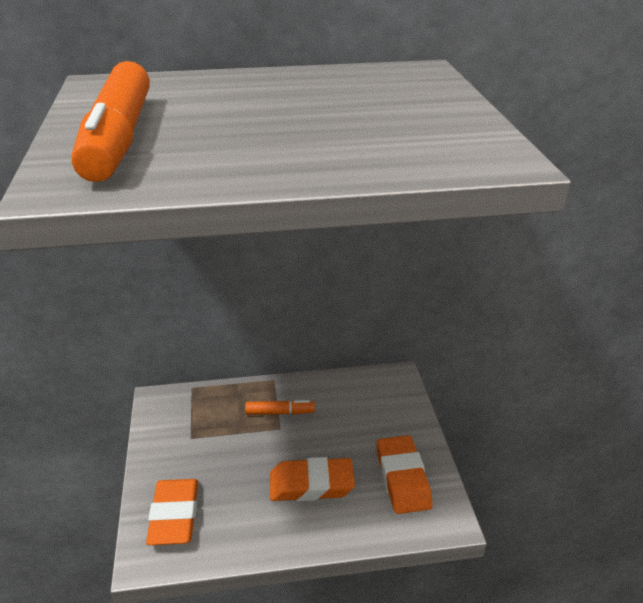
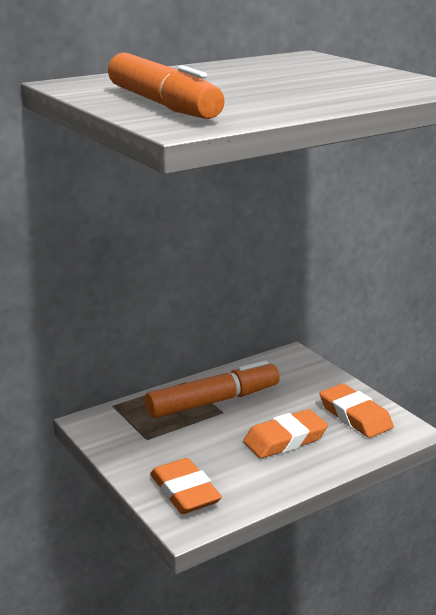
camera: 25 degrees left, 10 degrees down
orange marker [245,400,315,415] -> orange marker [145,360,280,418], size x2.05

